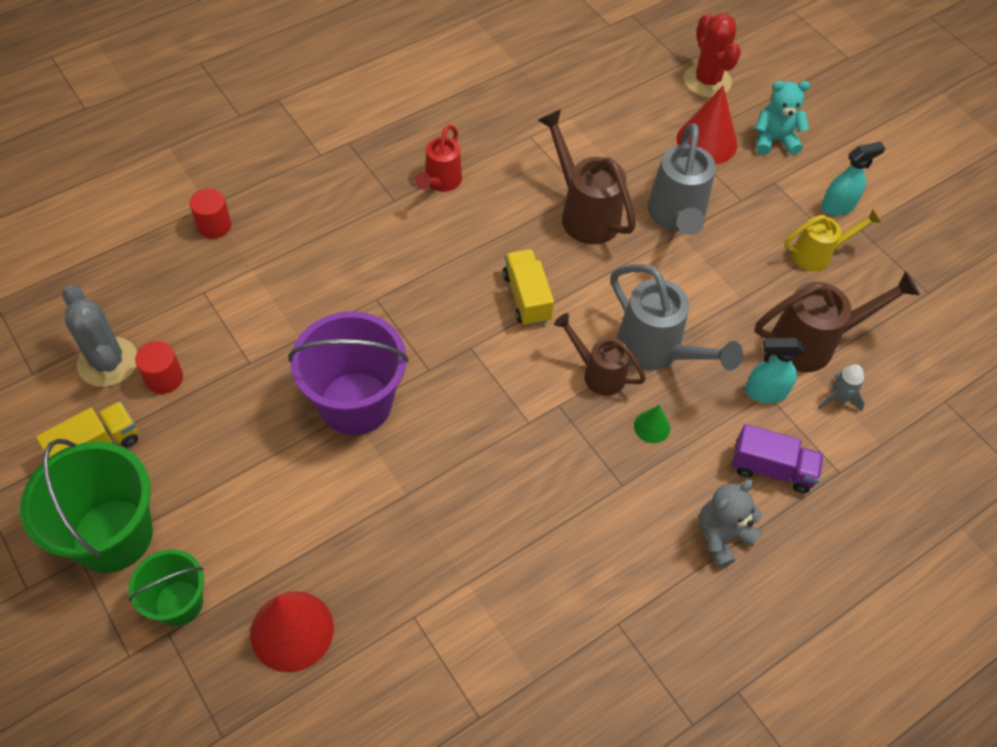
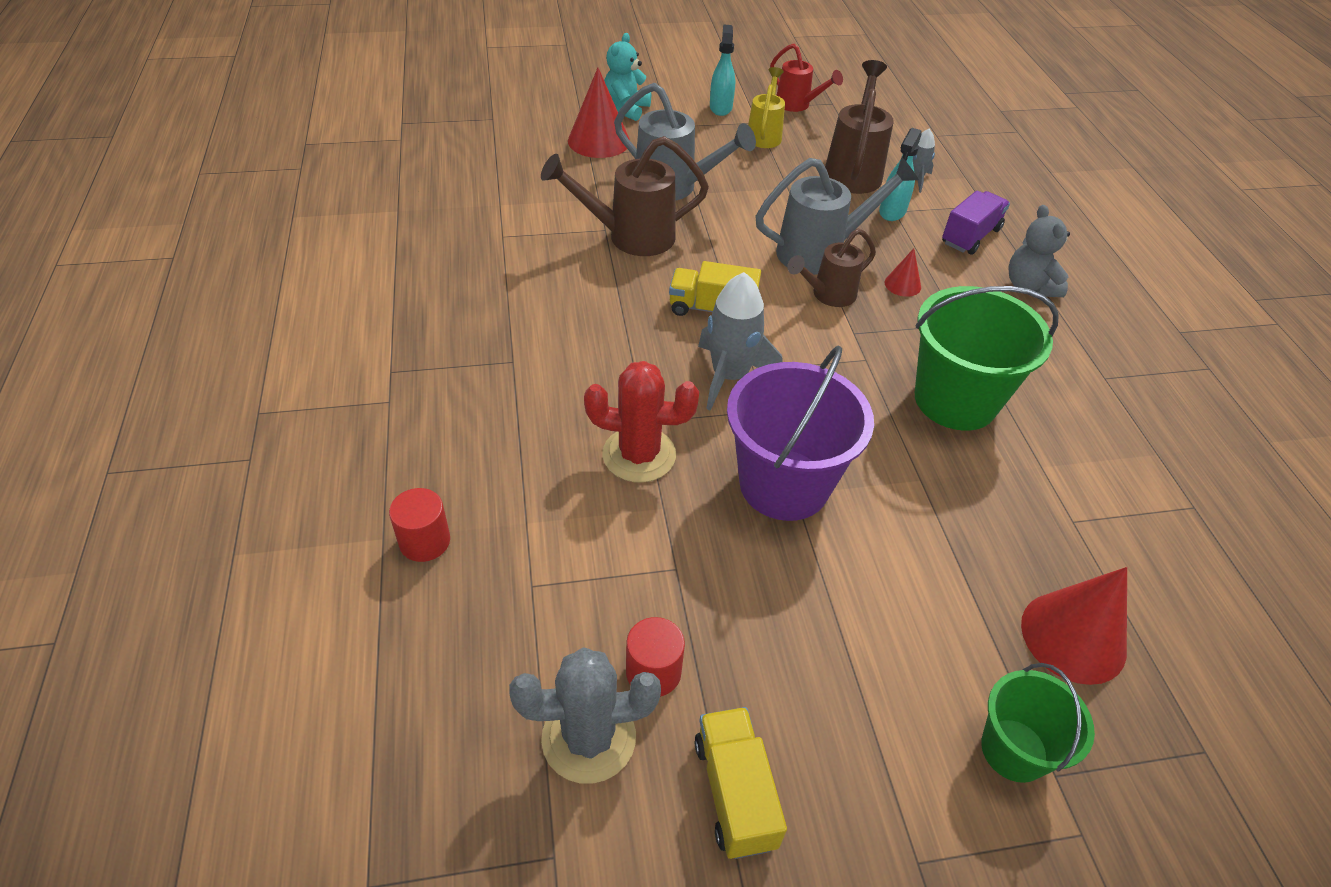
camera: 65 degrees left, 10 degrees down
green bucket [20,439,153,573] -> green bucket moved to [915,286,1059,431]
red watering can [415,125,462,192] -> red watering can moved to [770,44,843,112]
green cone [634,405,670,443] -> red cone [885,248,921,297]
red cactus [684,13,741,98] -> red cactus moved to [584,361,699,483]
none -> grey rocket [698,272,782,411]

